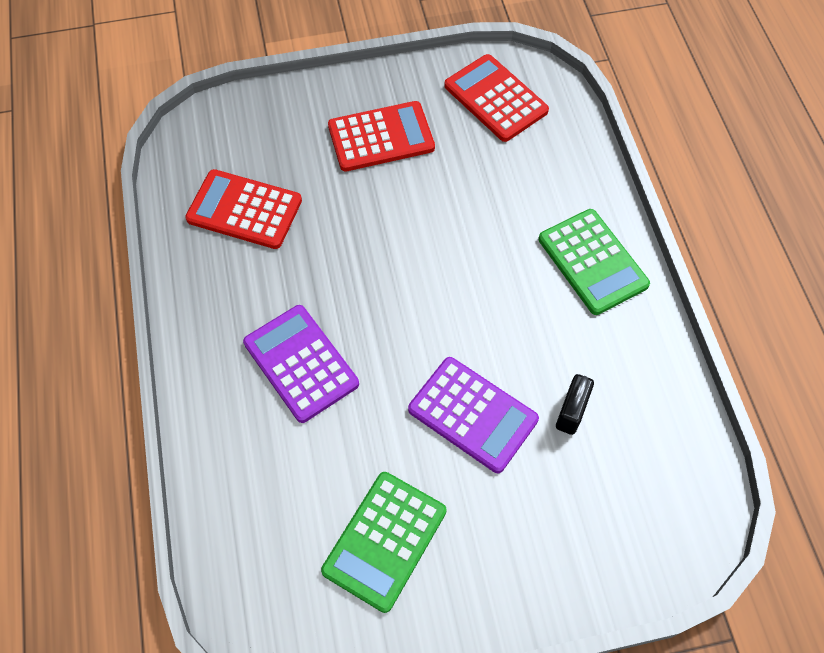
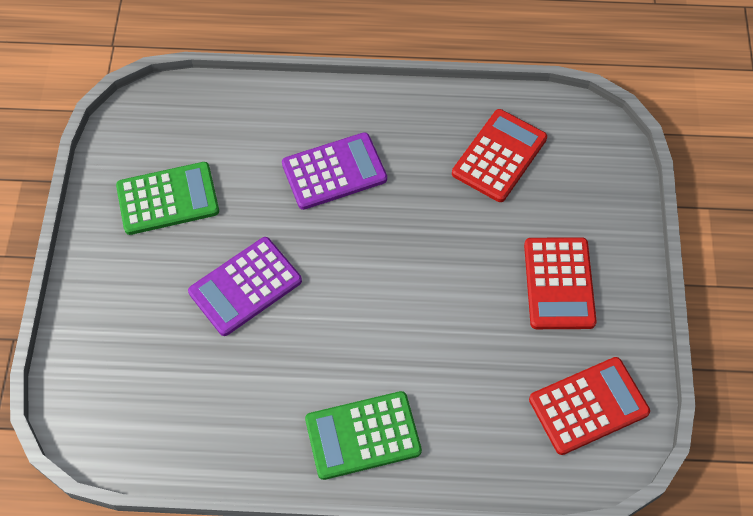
camera: 105 degrees right, 0 degrees up
green calculator [321,472,446,613] -> green calculator turned 120 degrees clockwise [116,162,219,235]
black padlock [556,374,594,435] -> none

